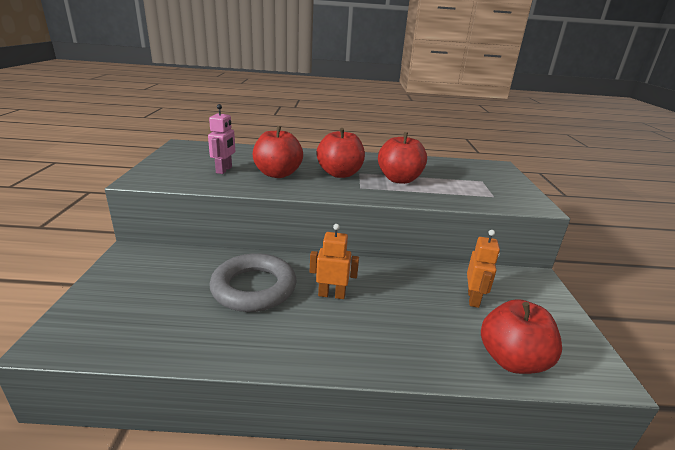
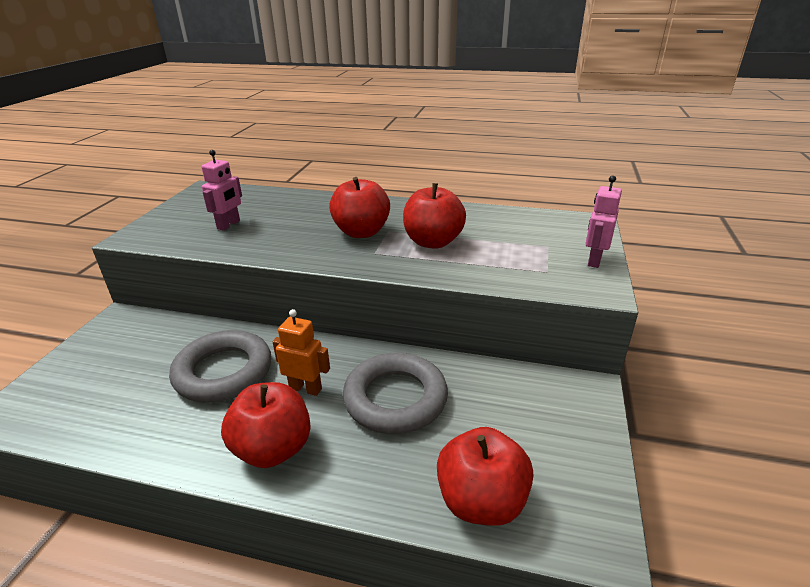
camera: 15 degrees right, 5 degrees up
red apple [253,126,303,178] -> red apple moved to [221,382,311,468]
orange robot [467,230,500,308] -> none
none -> grey ring [343,353,448,434]
none -> pink robot [585,175,622,268]

